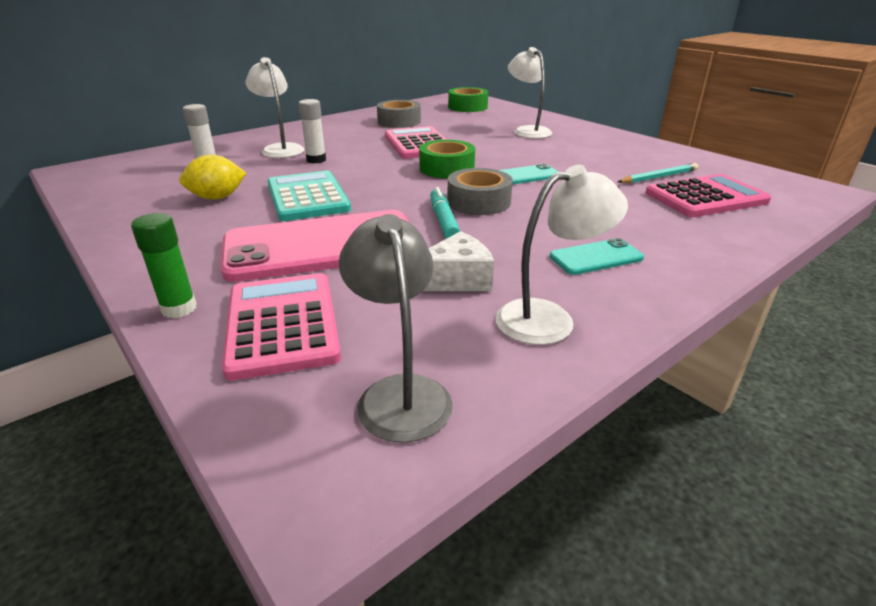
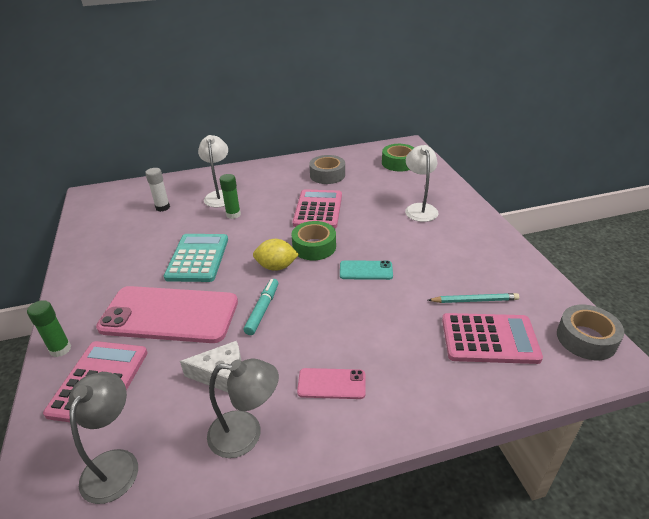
camera: 25 degrees right, 5 degrees up
yellow lemon [179,155,246,200] -> yellow lemon moved to [253,239,299,271]
white glue stick [299,99,326,163] -> green glue stick [219,174,241,219]
grey tape [447,168,513,215] -> grey tape moved to [557,305,624,360]
white lamp [495,165,628,345] -> grey lamp [207,359,279,458]
turquoise phone [549,238,644,275] -> pink phone [297,368,366,399]

